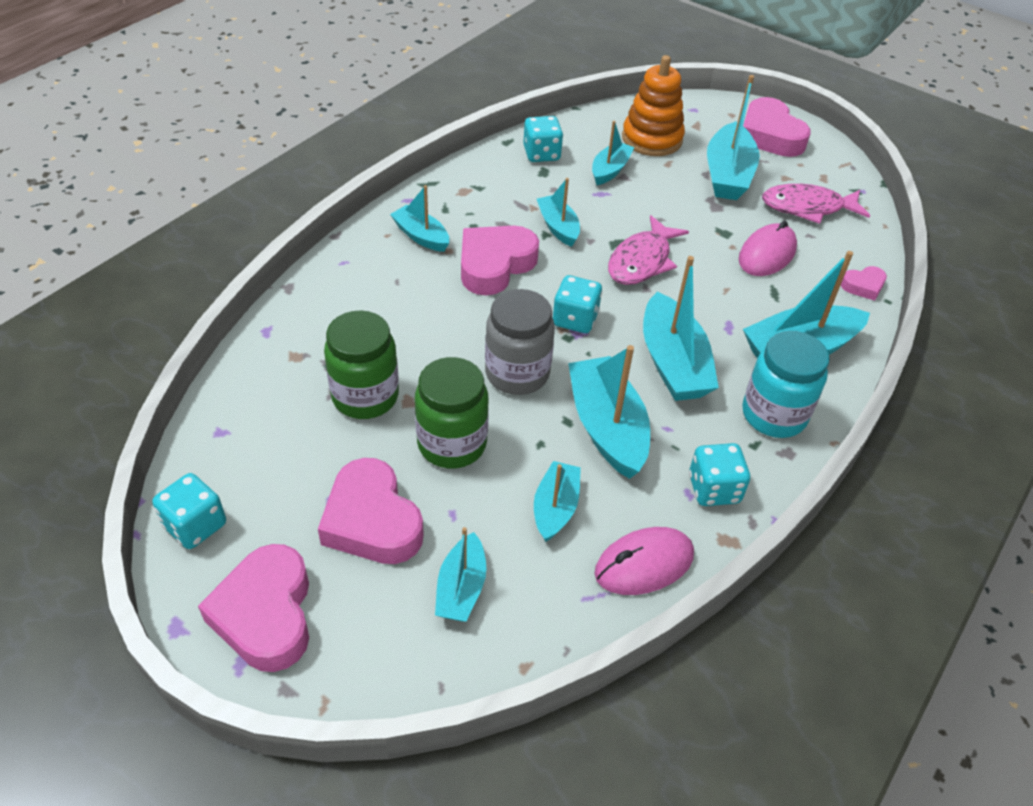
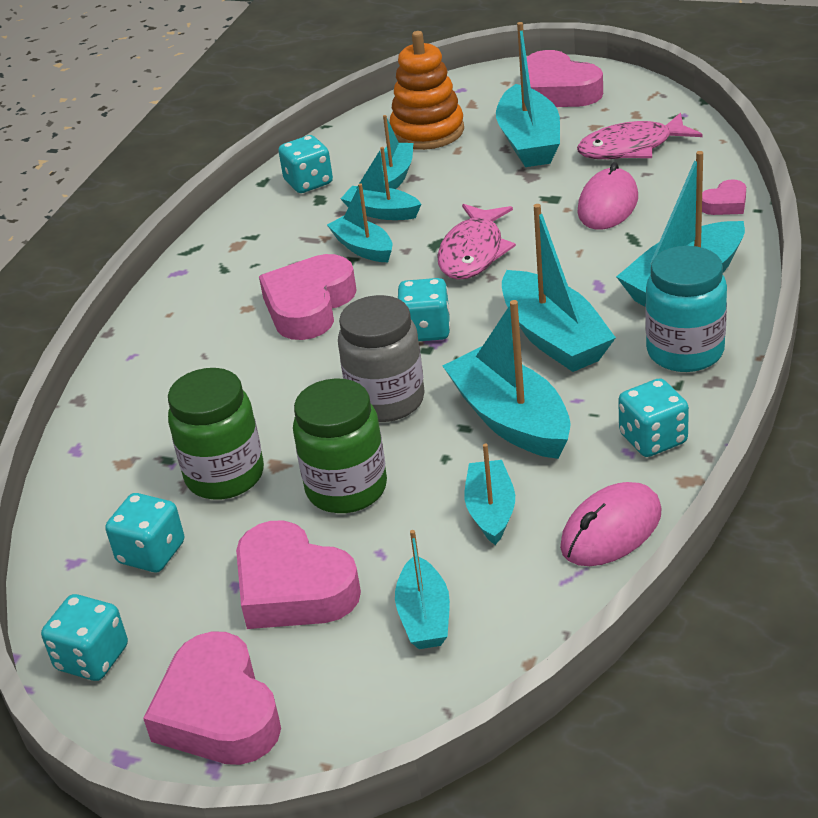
camera: 10 degrees left, 10 degrees down
turquoise boat [390,185,449,252] -> turquoise boat moved to [341,147,421,220]
none -> turquoise dice [105,493,184,572]

